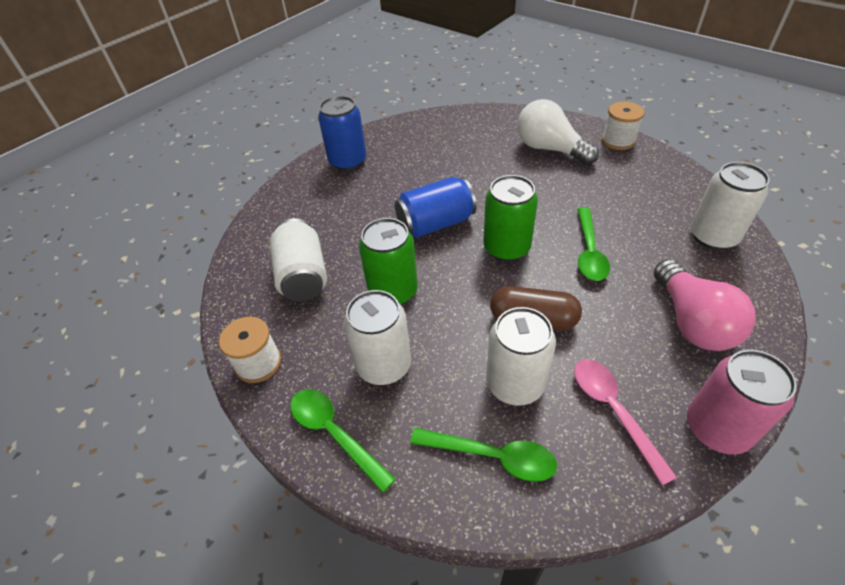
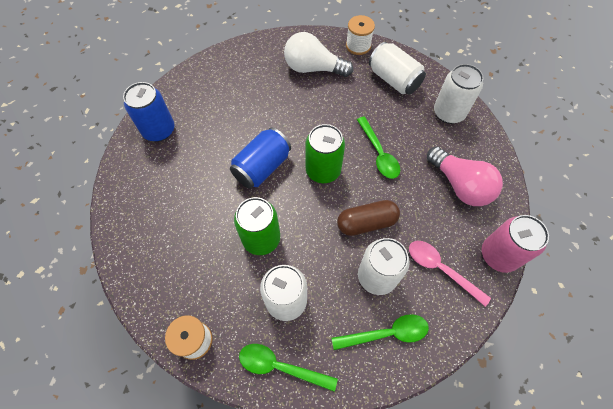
camera: 30 degrees left, 15 degrees up
white can [270,218,327,302] -> white can moved to [369,42,426,95]

